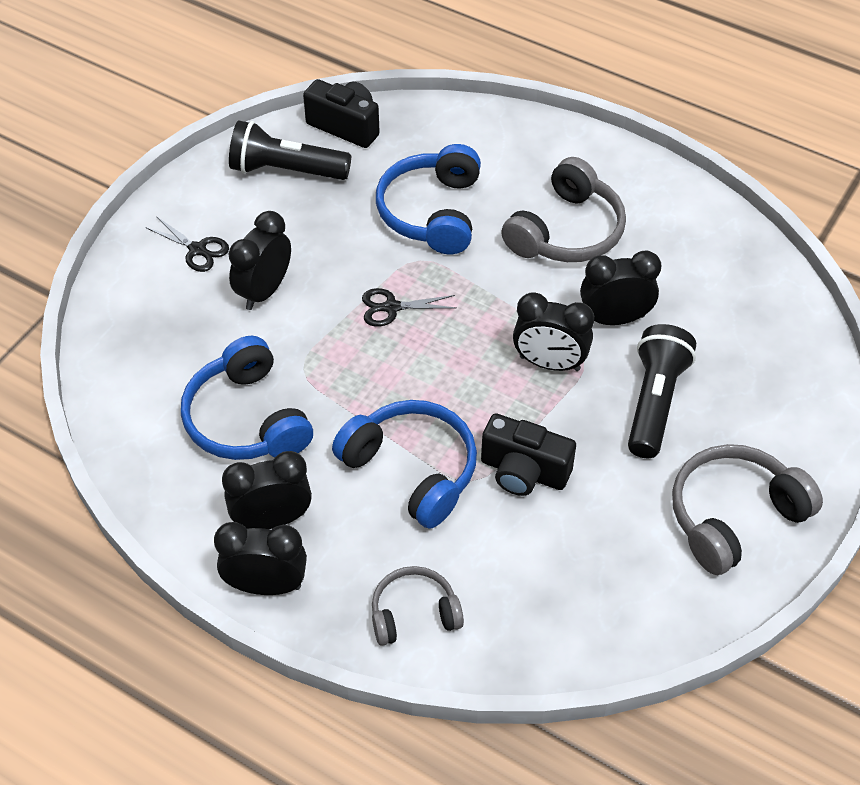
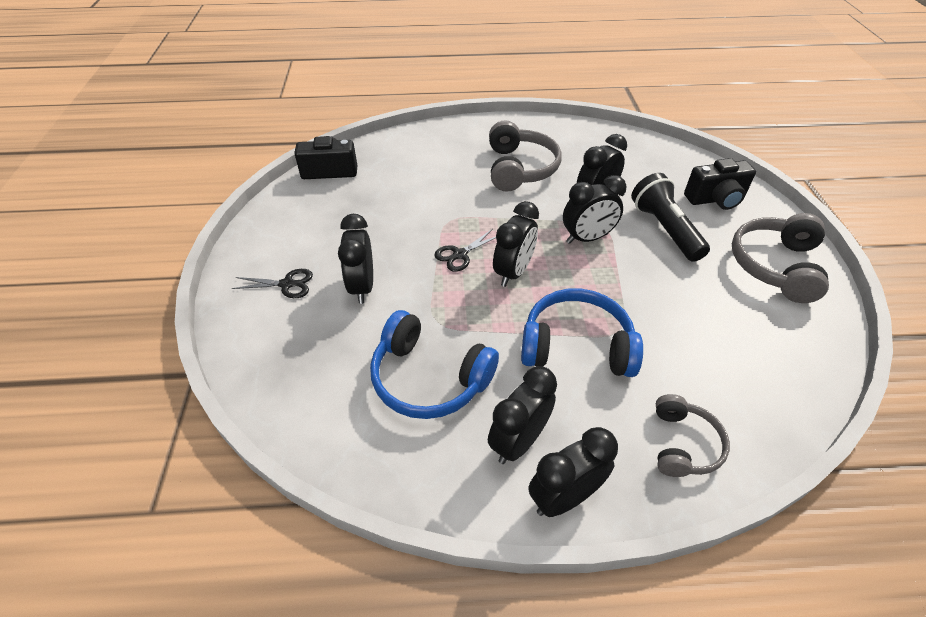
camera: 35 degrees left, 5 degrees down
black flashlight [229,120,351,180] -> none
grey headphones [372,566,464,646] -> grey headphones turned 150 degrees clockwise [656,394,730,477]
blue headphones [376,144,481,254] -> none
black camera [481,413,576,496] -> black camera moved to [684,158,756,210]
none -> black clock [493,201,539,287]

